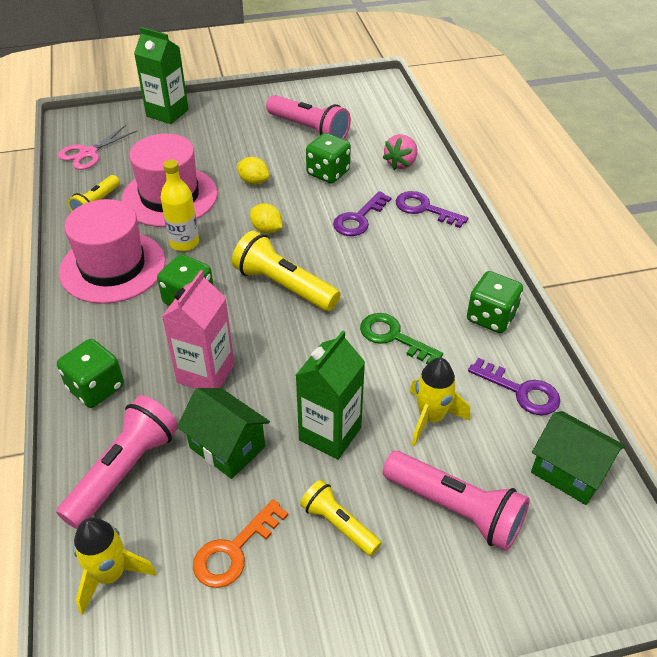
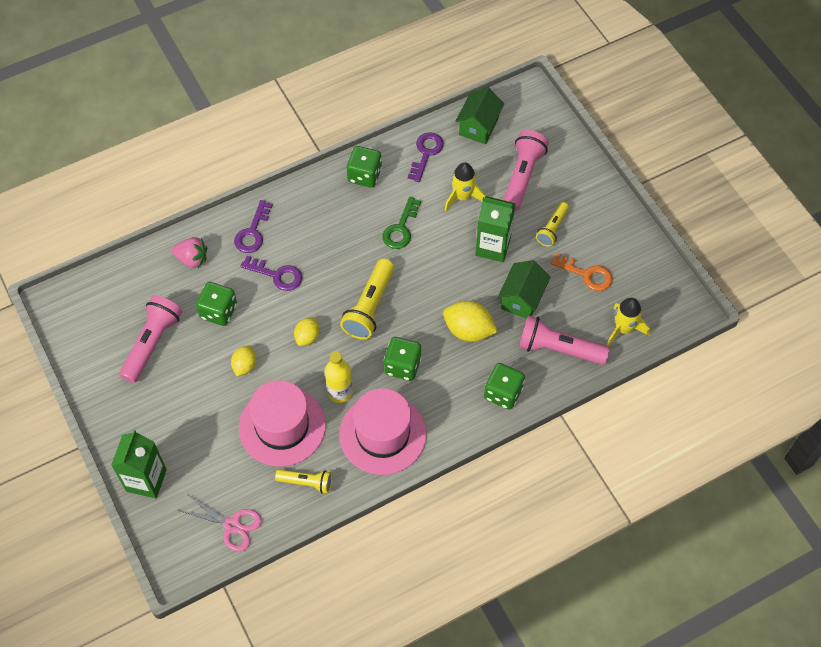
camera: 105 degrees left, 15 degrees up
pink carton [162,270,235,389] -> yellow lemon [443,301,498,342]

